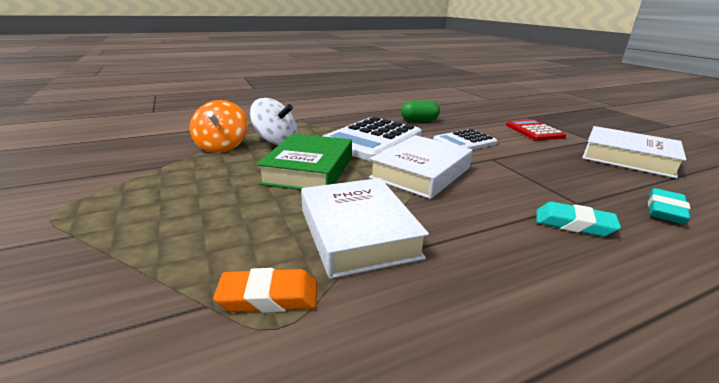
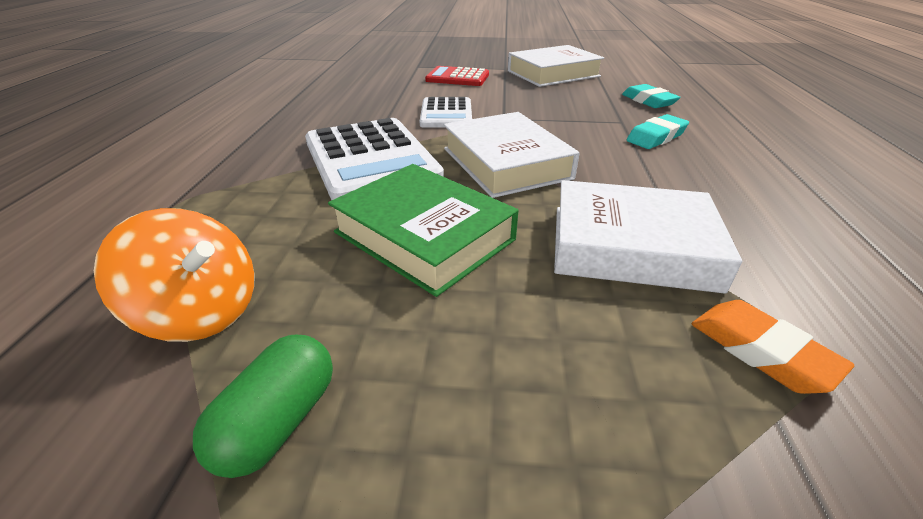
camera: 60 degrees left, 10 degrees up
orange eraser [213,268,317,313] -> orange eraser turned 60 degrees counterclockwise [692,300,854,394]
white spinning top [250,98,297,145] -> none
green capsule [401,101,440,121] -> green capsule moved to [193,335,333,478]

